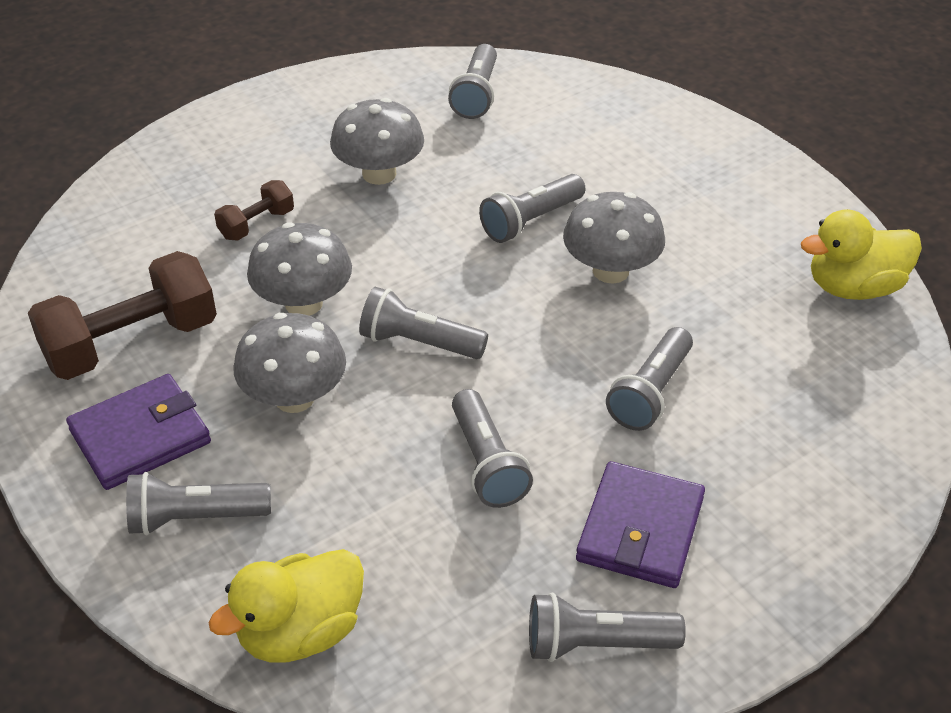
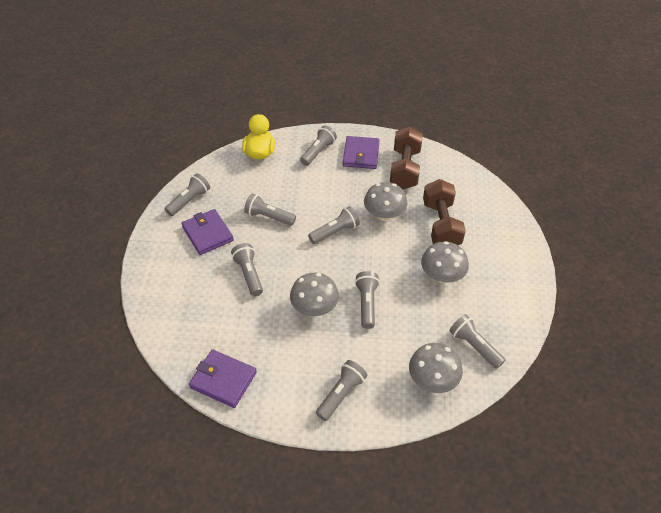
camera: 130 degrees right, 5 degrees up
brown dumbbell [214,180,294,240] -> brown dumbbell [423,179,466,245], size x2.00
grey mushroom [233,313,346,413] -> grey mushroom moved to [409,343,463,393]
yellow duck [801,209,922,300] -> purple wallet [189,349,257,408]
none -> grey flashlight [316,360,367,421]

